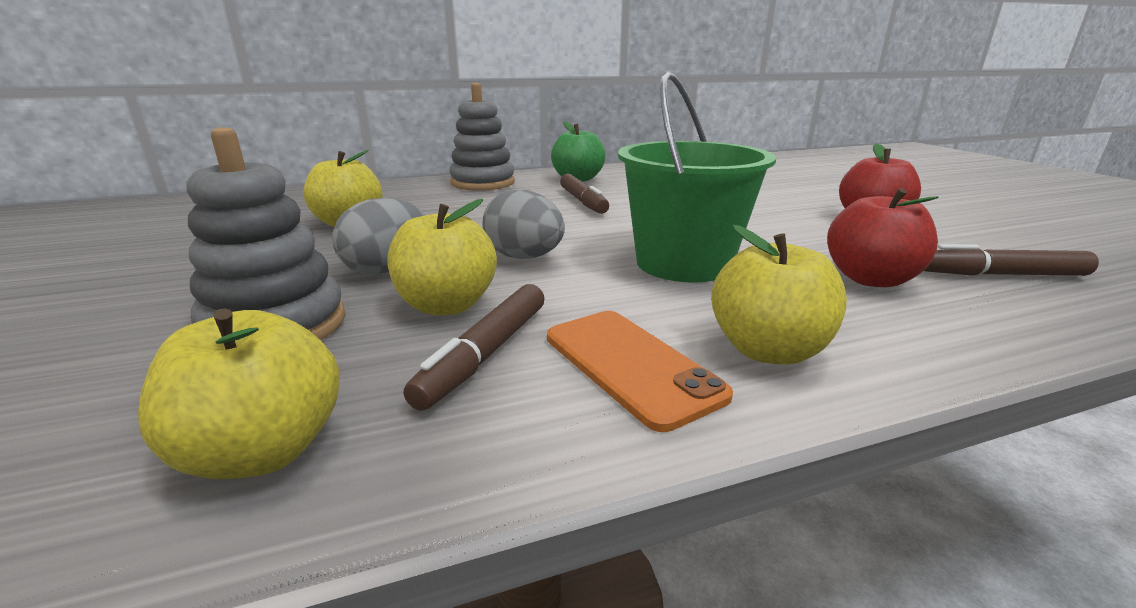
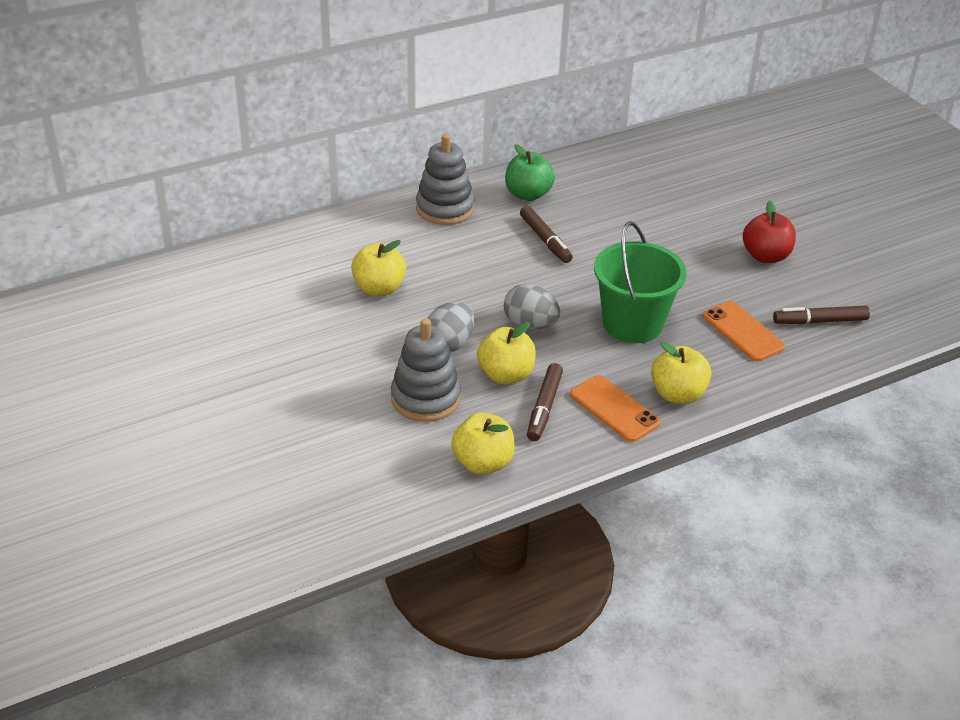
camera: 10 degrees left, 15 degrees up
red apple [827,188,939,287] -> orange phone [703,301,785,361]

